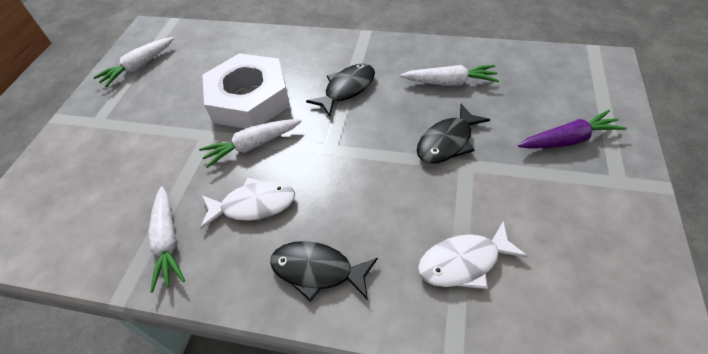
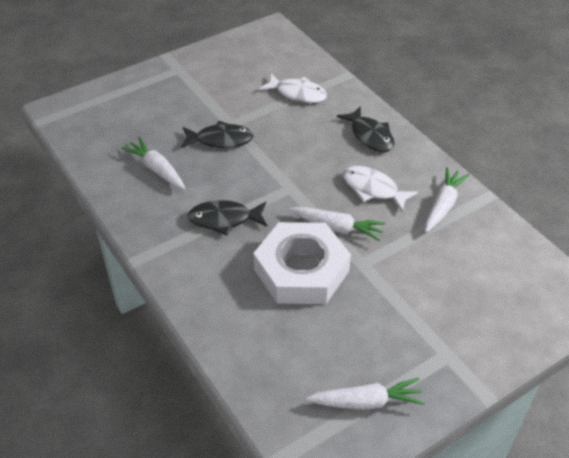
camera: 140 degrees left, 5 degrees down
purple carrot [518,110,627,149] -> none

